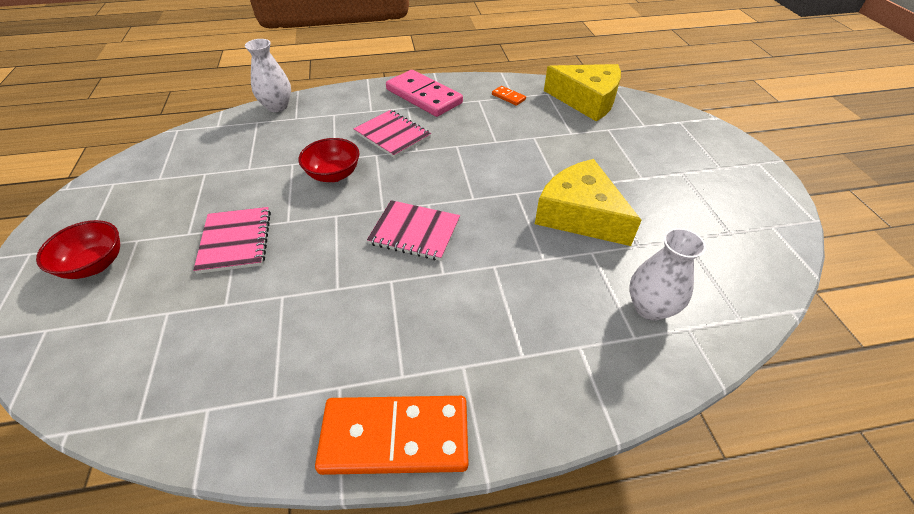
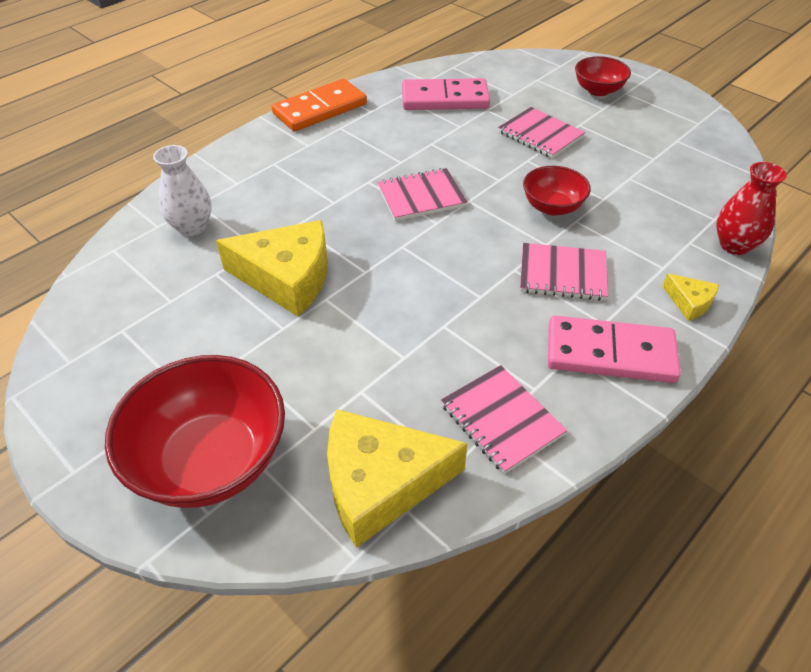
camera: 145 degrees right, 0 degrees up
white vase [245,39,291,112] -> red vase [716,162,787,255]
orange domino [492,86,526,106] -> pink notebook [441,365,567,474]
none -> red bowl [105,355,285,508]
none -> pink domino [402,78,490,110]
none -> yellow cheese [662,273,719,321]

